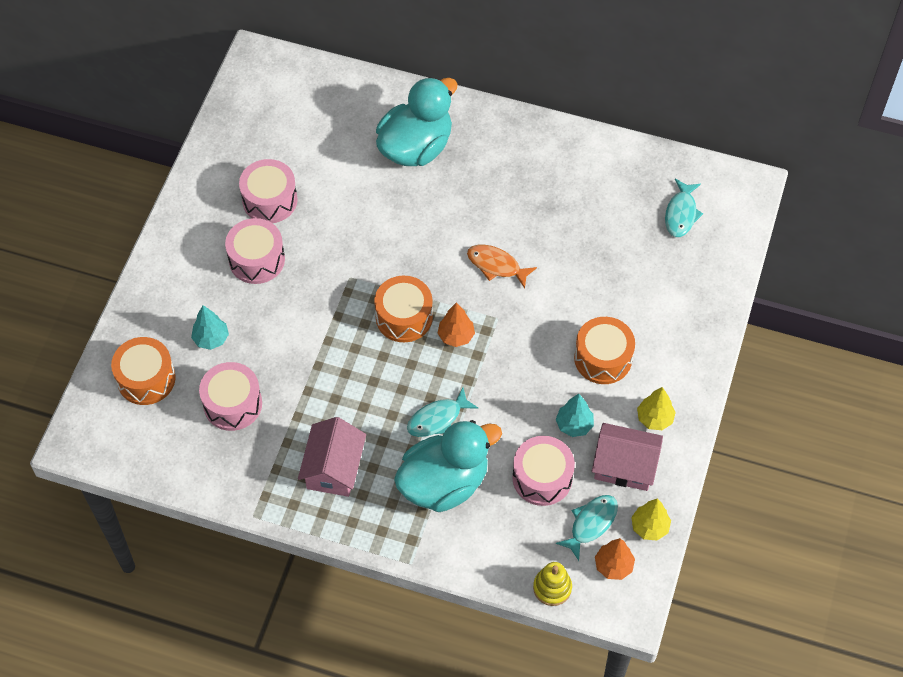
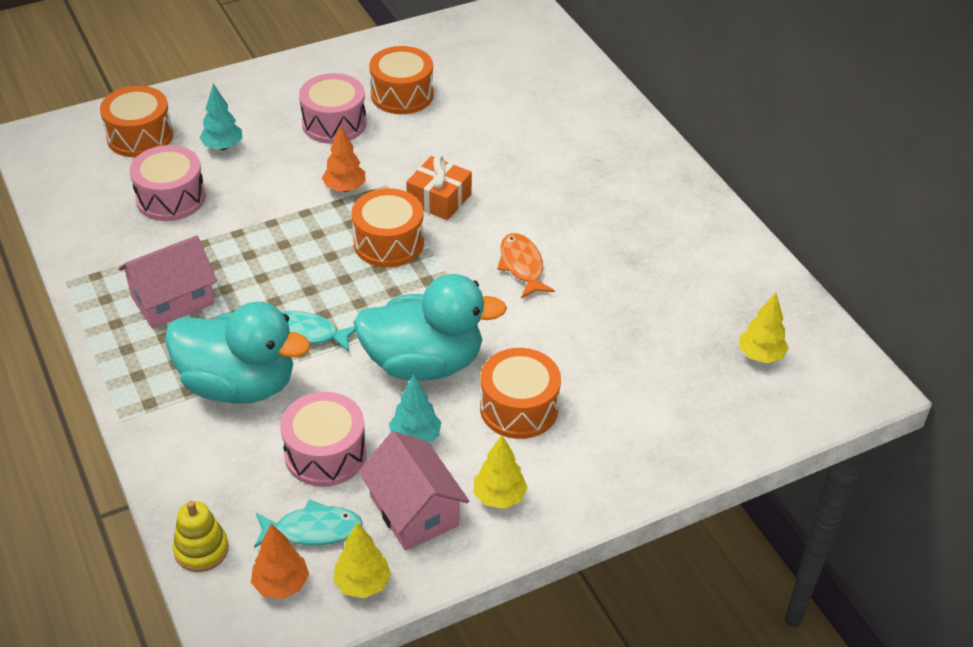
camera: 45 degrees right, 15 degrees down
pink drum [239,159,298,223] -> orange drum [369,46,434,114]
turquoise duck [376,77,457,166] -> turquoise duck moved to [353,274,507,381]
orange tree [438,302,475,347] -> orange tree moved to [322,125,365,192]
turquoise fish [665,179,703,237] -> yellow tree [739,293,789,363]
none -> orange gift [406,155,472,220]

